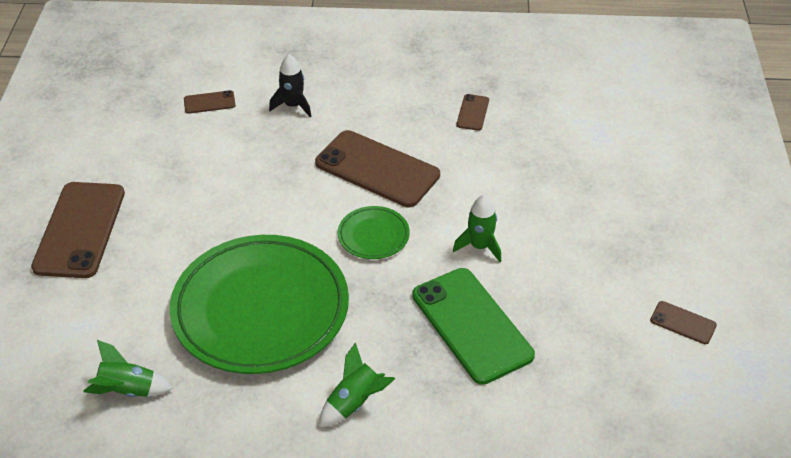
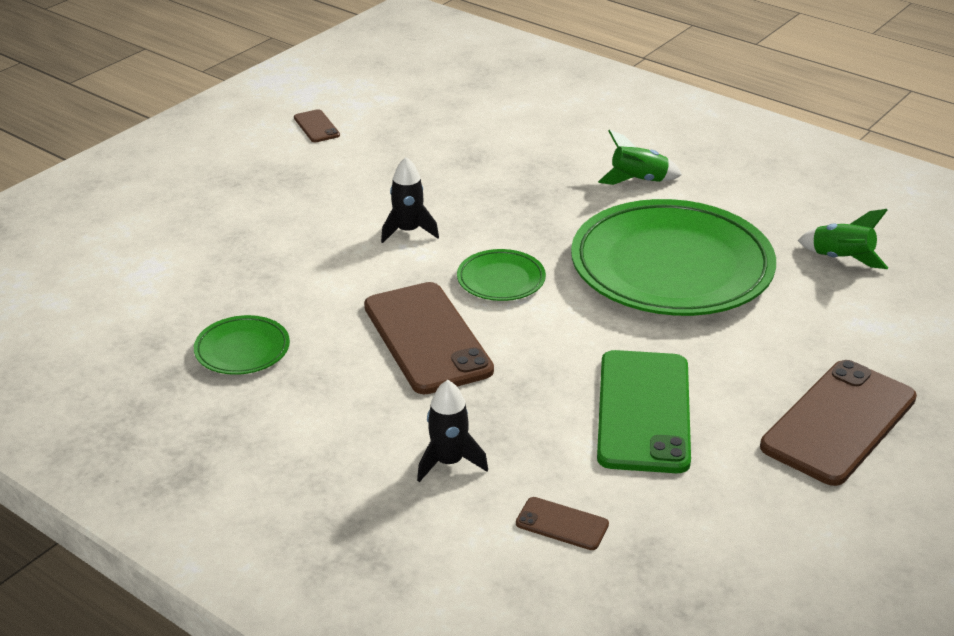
camera: 145 degrees left, 10 degrees down
green phone [412,268,535,385] -> green phone moved to [597,350,691,473]
green rocket [453,194,501,262] -> black rocket [381,157,439,243]
brown phone [456,94,489,131] -> green plate [194,315,290,375]

